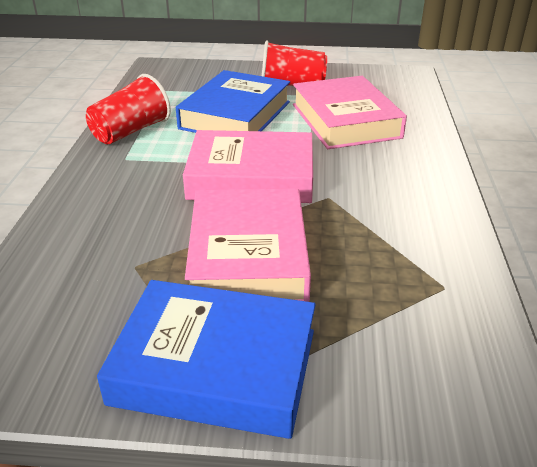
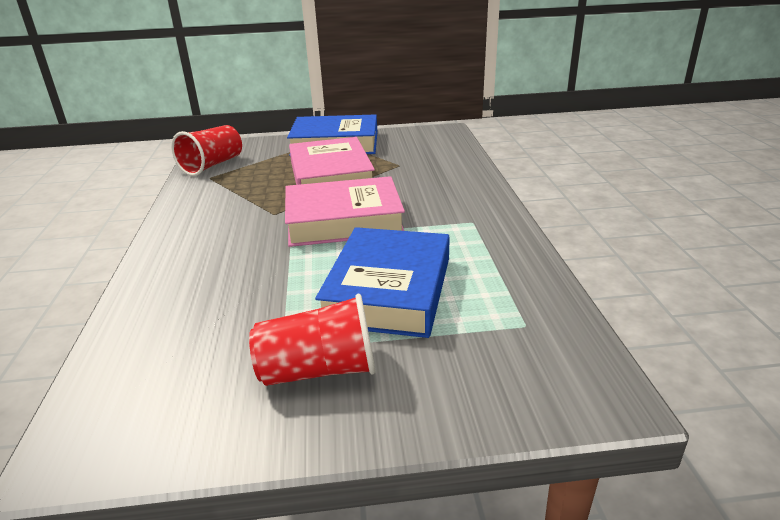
camera: 170 degrees right, 5 degrees down
red cup [86,74,171,144] -> red cup moved to [171,125,242,176]
pink book [293,76,407,149] -> none

